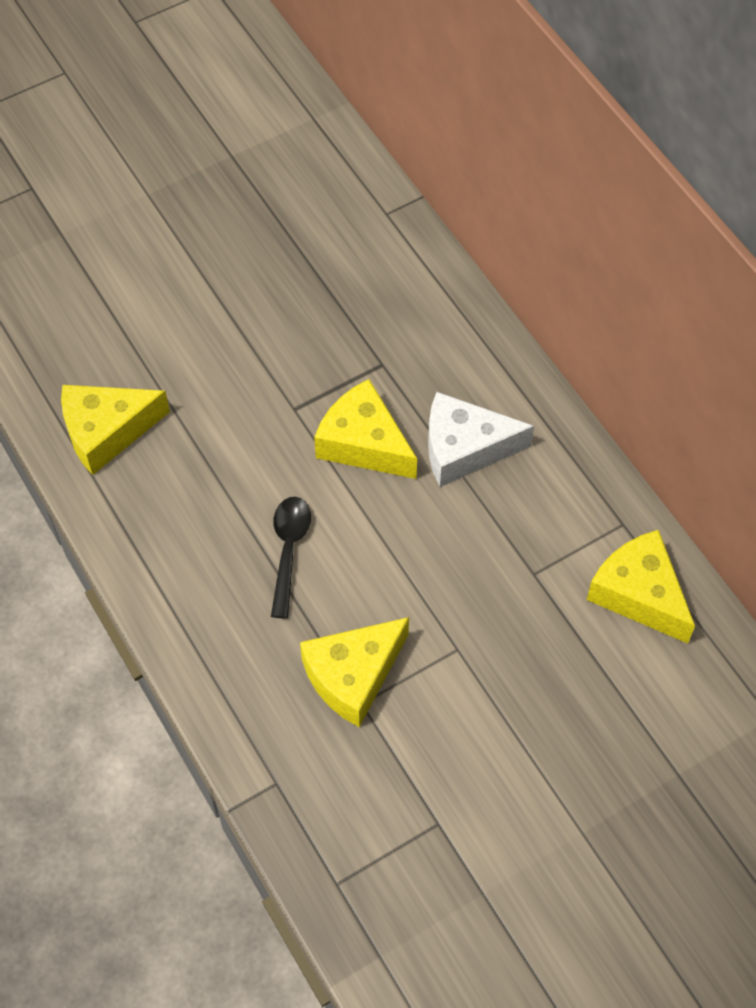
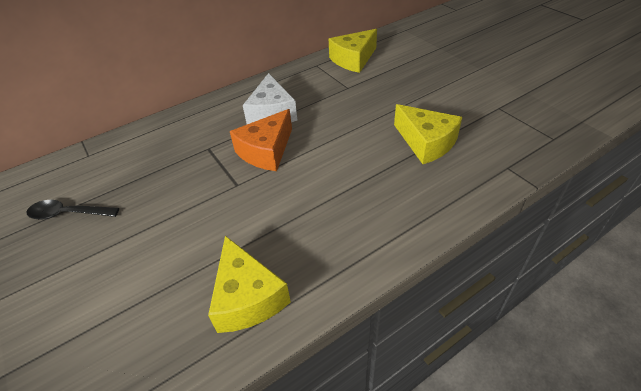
camera: 90 degrees left, 15 degrees down
black spoon [271,497,311,619] -> black spoon moved to [26,200,119,220]
yellow cheese [314,379,417,479] -> orange cheese [230,109,292,171]

